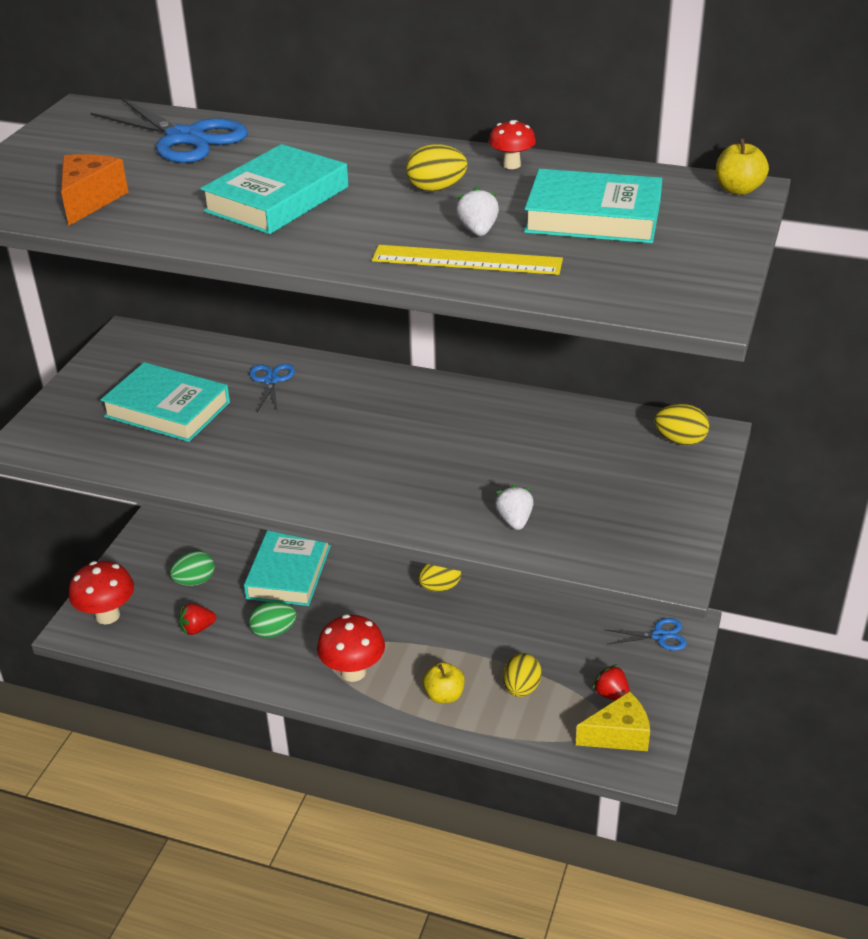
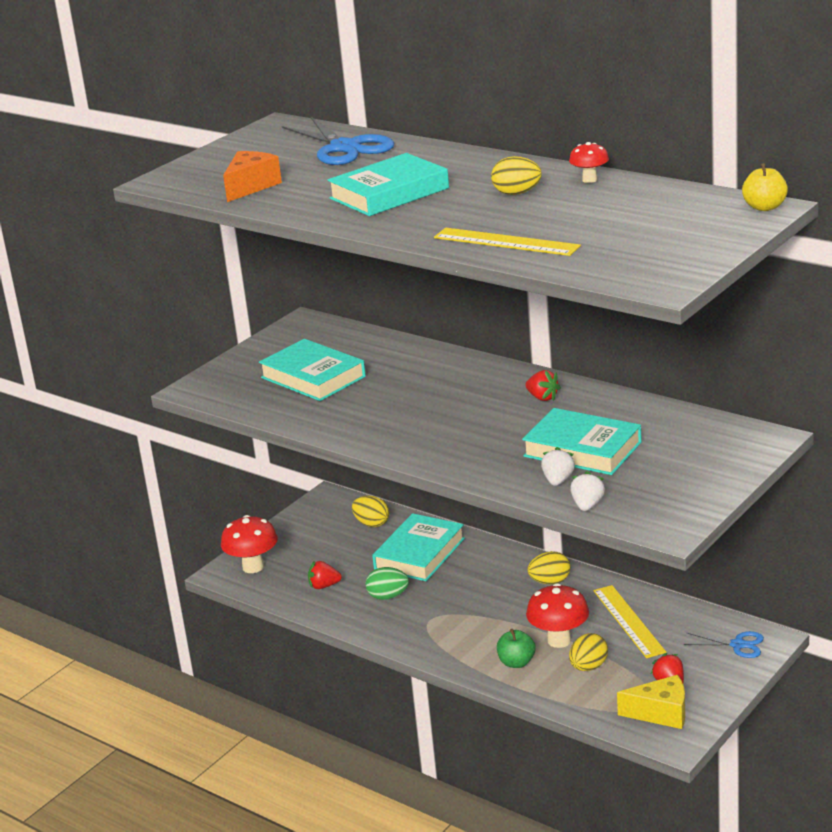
camera: 20 degrees right, 10 degrees down
green egg [170,551,215,586] -> none
blue scissors [249,364,295,412] -> none
red mushroom [317,614,385,682] -> red mushroom moved to [526,583,589,648]
yellow apple [423,662,465,704] -> green apple [497,629,536,668]
white strawberry [456,186,499,236] -> white strawberry moved to [570,471,605,511]
turquoise book [524,169,662,243] -> turquoise book moved to [522,408,642,475]
yellow egg [654,404,709,445] -> yellow egg moved to [352,496,389,527]
none -> red strawberry [525,370,561,401]
none -> yellow ruler [593,585,666,658]

